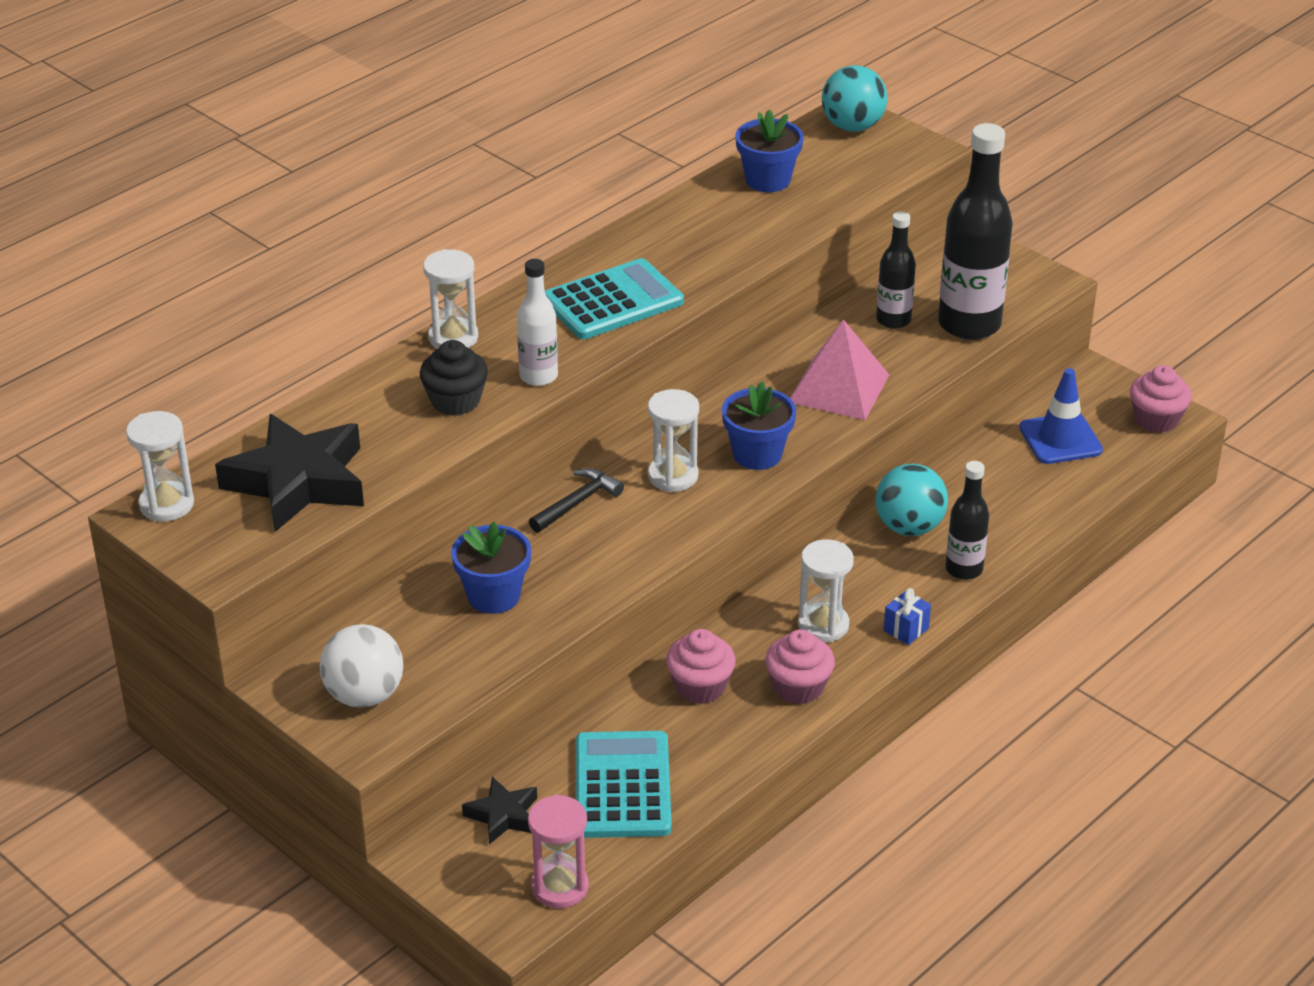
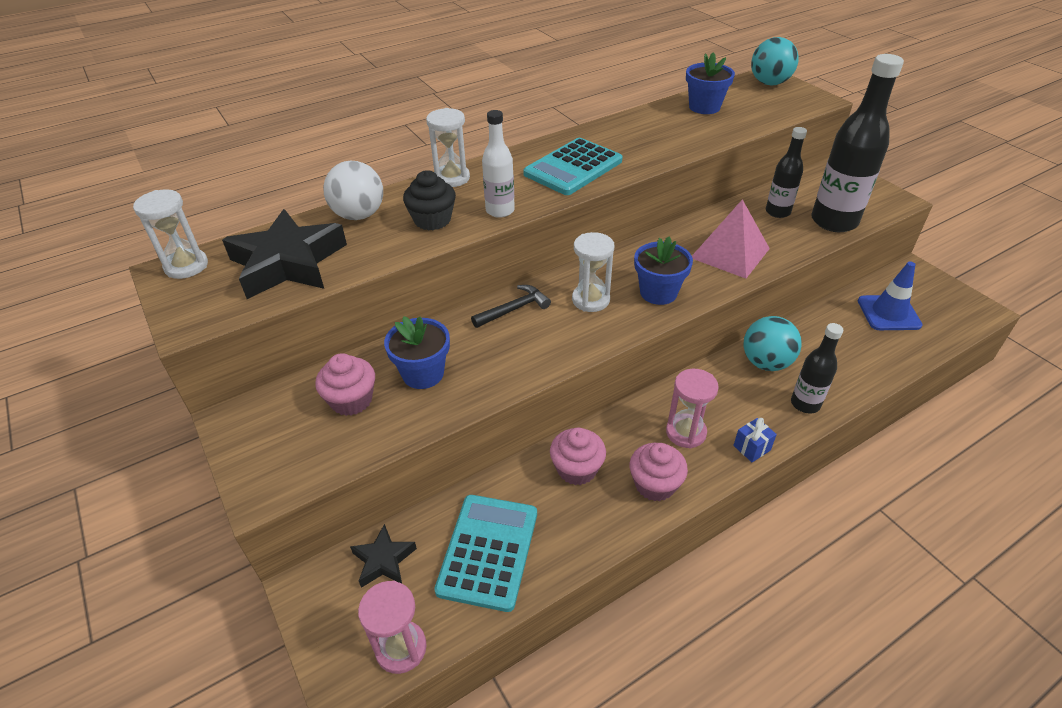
camera: 15 degrees right, 5 degrees up
white ball [319,624,403,708] -> white ball moved to [323,161,383,220]
turquoise calculator [545,258,684,339] -> turquoise calculator turned 150 degrees clockwise [523,138,623,195]
white hourglass [798,539,854,642] -> pink hourglass [666,369,719,449]
pink cupcake [1130,365,1192,433] -> pink cupcake moved to [315,353,375,416]

